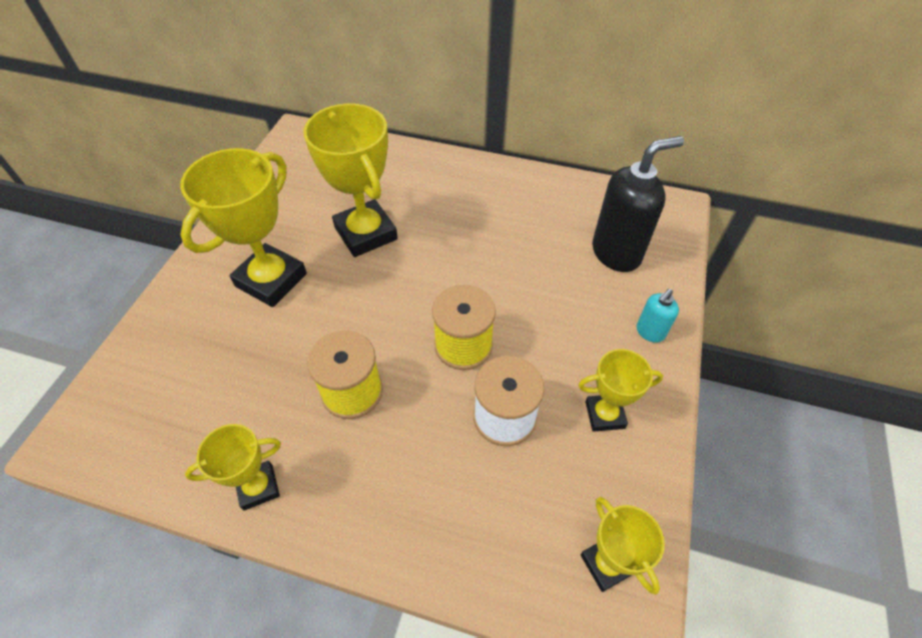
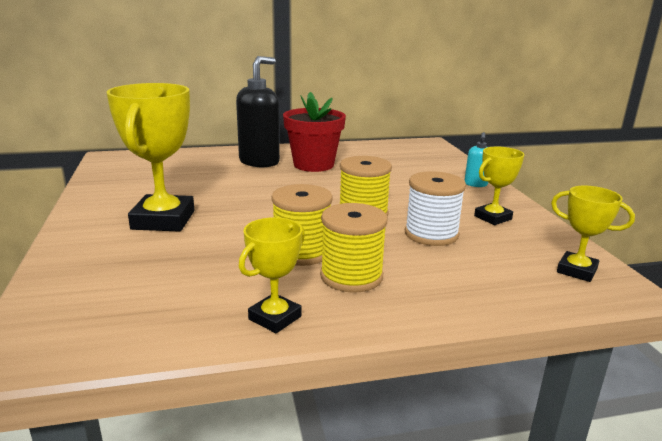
camera: 30 degrees left, 30 degrees down
yellow trophy [303,103,398,257] -> none
black soap dispenser [592,136,684,272] -> black soap dispenser moved to [236,56,280,167]
none -> red flower pot [283,92,346,172]
none -> yellow spool [320,203,388,293]

